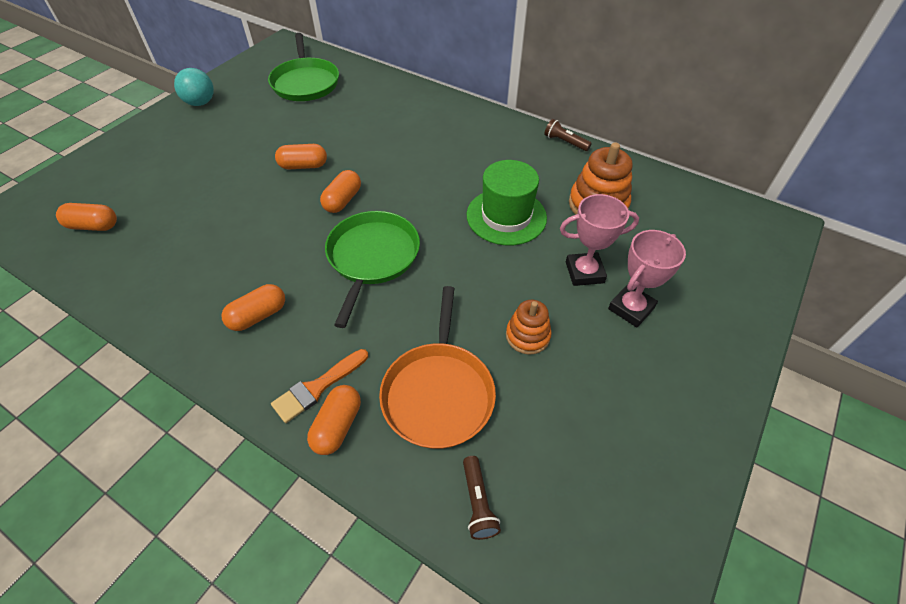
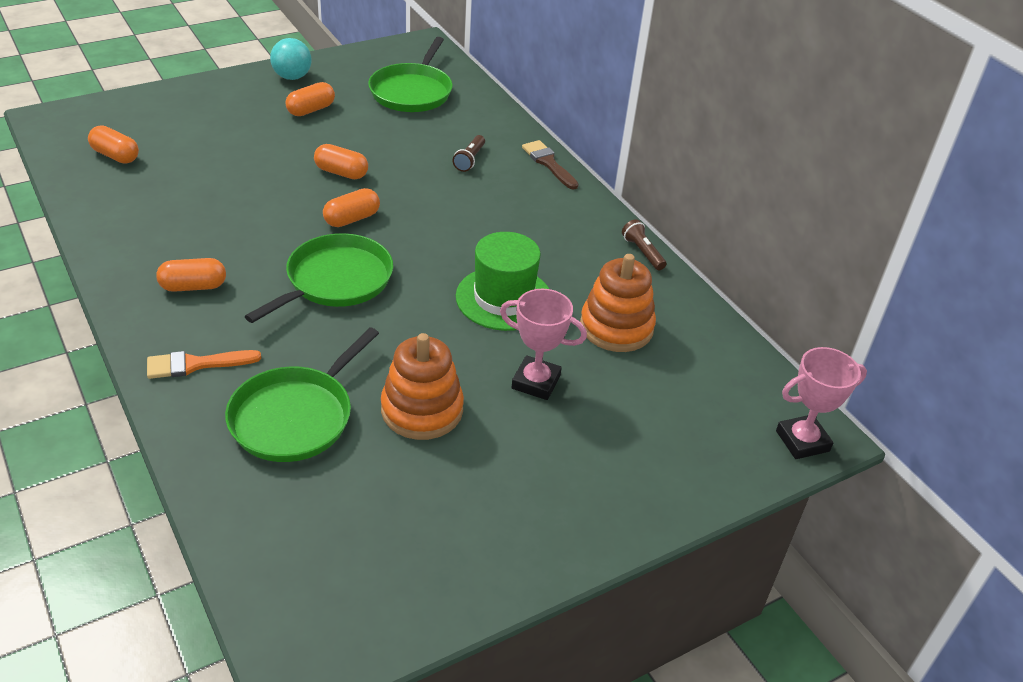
camera: 25 degrees right, 10 degrees down
orange capsule [307,385,361,455] -> orange capsule moved to [285,82,335,116]
orange pan [379,286,496,449] -> green pan [225,327,379,462]
brown flashlight [463,456,501,540] -> brown flashlight moved to [453,135,485,172]
orange stacking toy [506,300,552,354] -> orange stacking toy [381,333,464,440], size x1.62
pink trophy [608,230,686,327] -> pink trophy moved to [776,347,867,459]
none -> brown brush [522,140,578,189]

